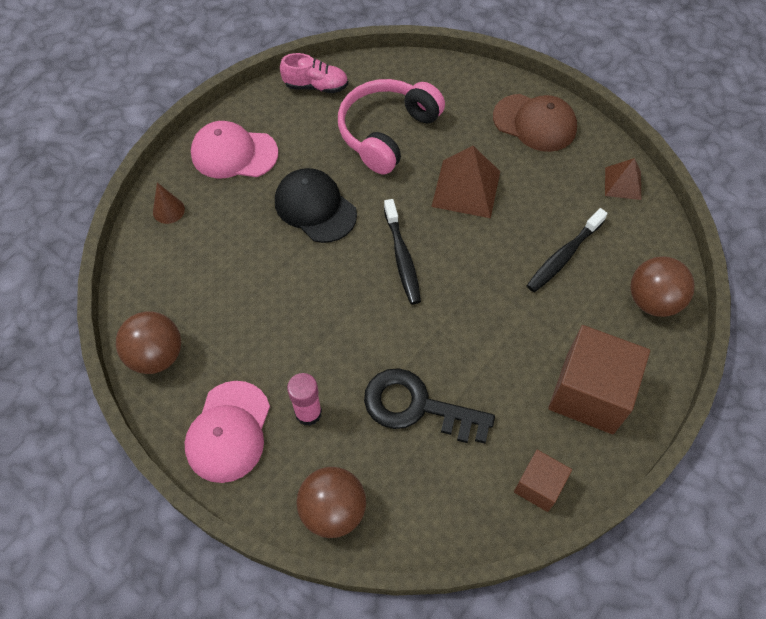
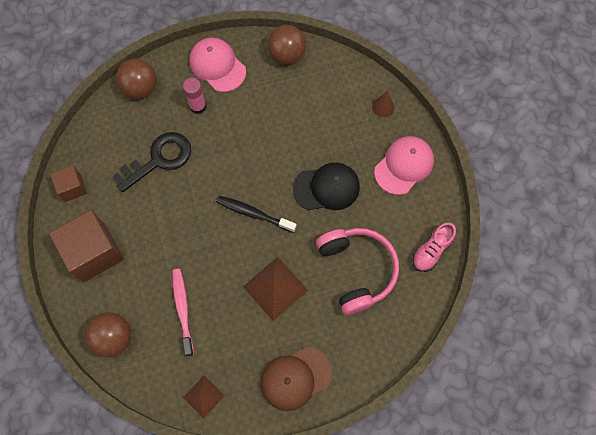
camera: 125 degrees right, 10 degrees up
black toothbrush [527,208,608,292] -> pink toothbrush [172,269,194,356]

